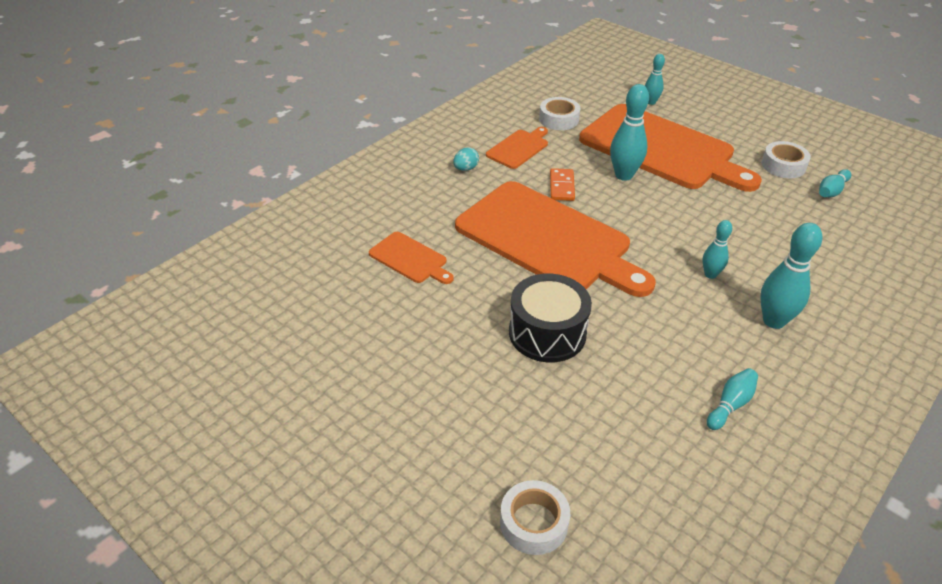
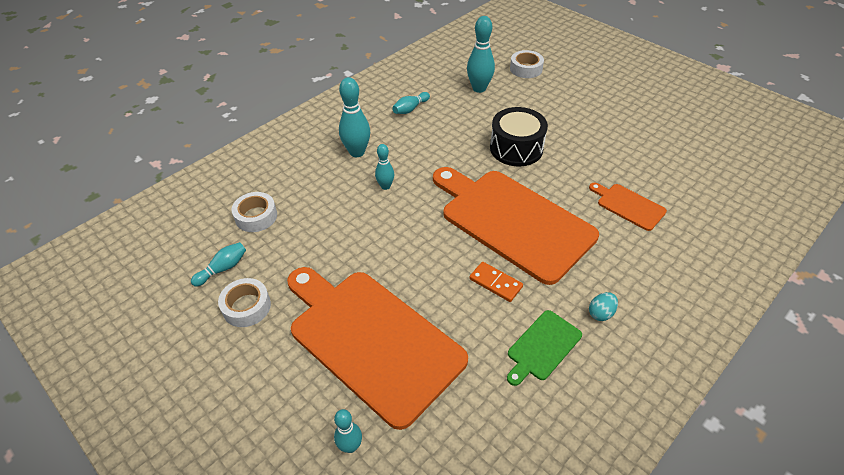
camera: 175 degrees left, 5 degrees up
orange cutting board [486,127,548,169] -> green cutting board [507,310,582,386]
white tape [539,97,580,130] -> white tape moved to [231,192,277,232]
orange domino [550,168,575,201] -> orange domino turned 60 degrees counterclockwise [469,262,523,302]
turquoise bowling pin [610,84,649,181] -> turquoise bowling pin moved to [467,16,495,93]

